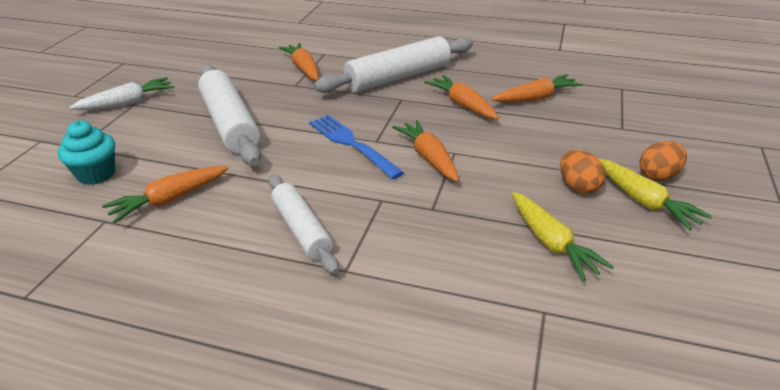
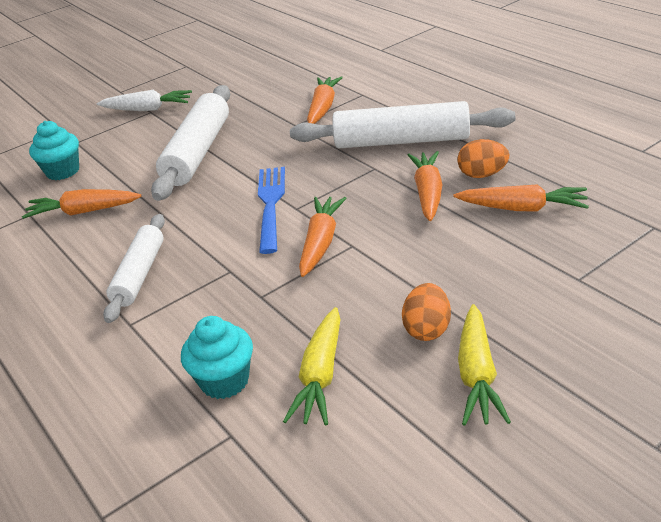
camera: 40 degrees right, 0 degrees up
orange egg [640,141,687,181] -> orange egg moved to [458,139,509,178]
none -> turquoise cupcake [181,316,253,399]

